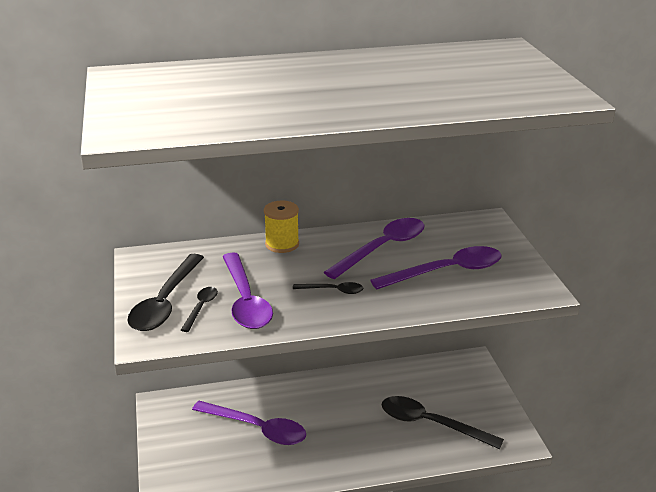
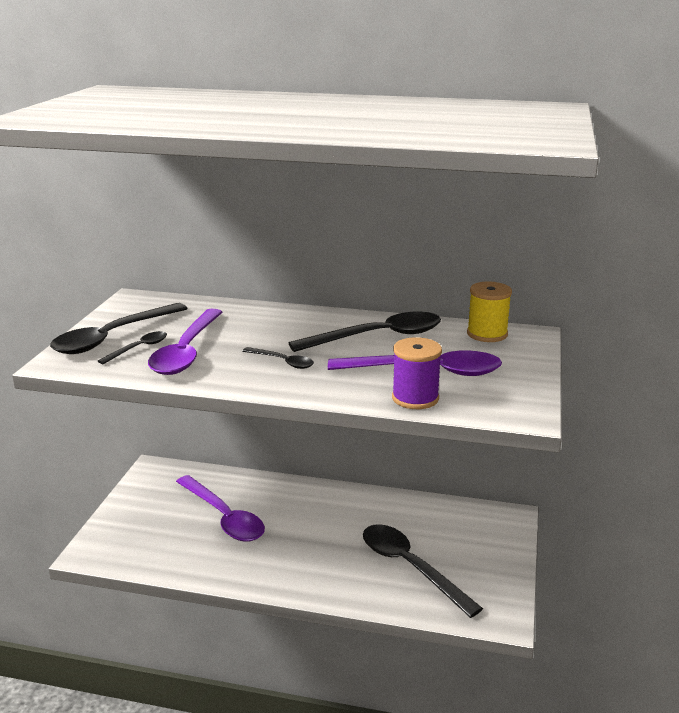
camera: 25 degrees right, 5 degrees down
yellow spool [264,201,299,253] -> yellow spool moved to [467,281,512,342]
purple spoon [324,218,425,279] -> black spoon [289,312,441,352]
none -> purple spool [392,337,442,409]

